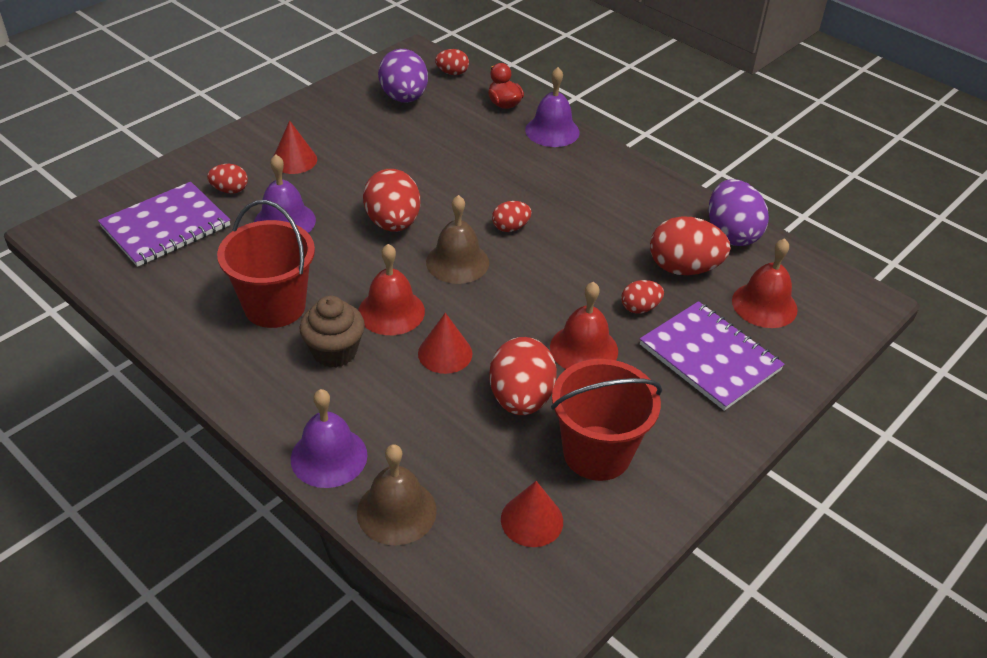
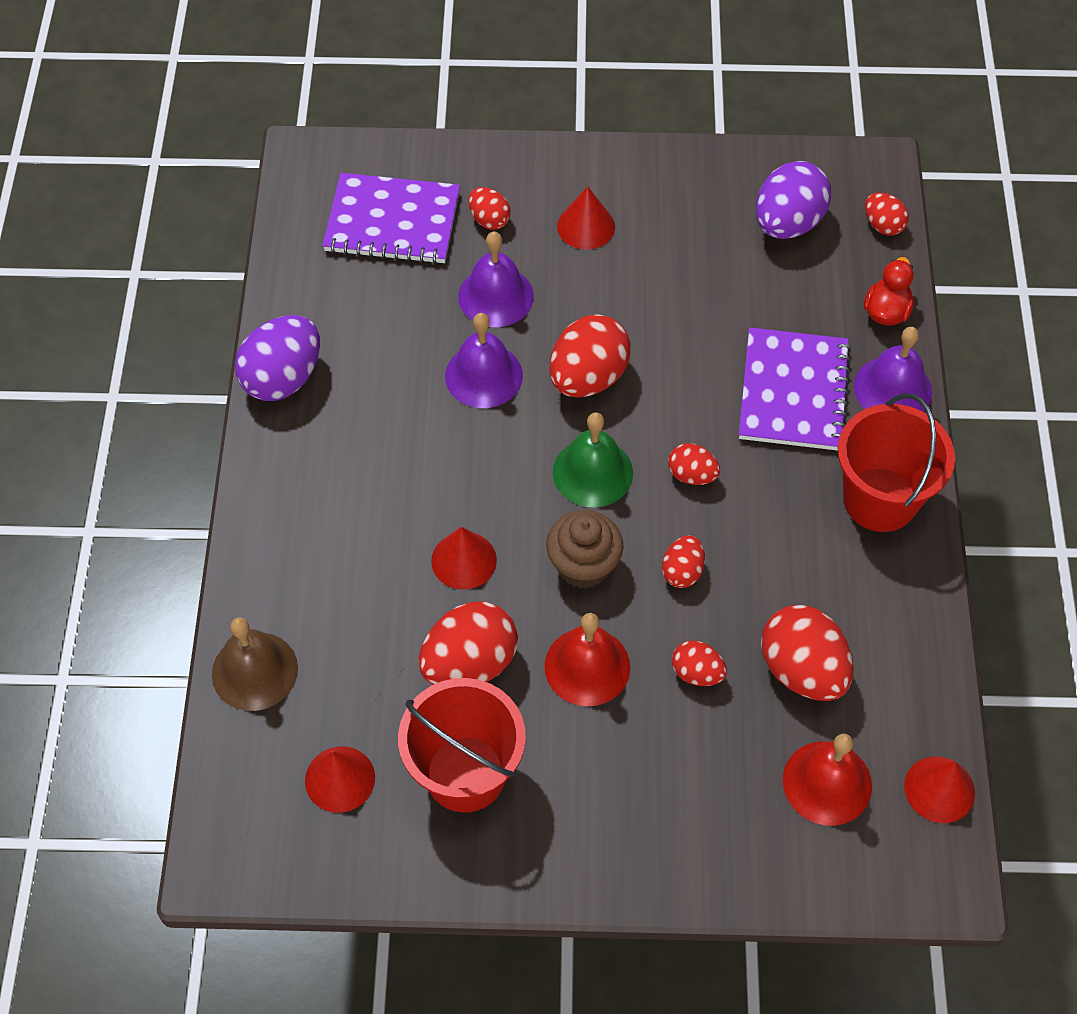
camera: 50 degrees right, 15 degrees up
red bucket [217,200,315,328] -> red bucket moved to [838,393,955,532]
purple bell [291,389,367,488] -> purple bell moved to [445,313,523,408]
brown cupcake [299,296,365,368] -> brown cupcake moved to [546,510,623,589]
red bell [358,244,425,335] -> none
brown bell [426,195,489,284] -> green bell [553,412,633,508]
purple notebook [640,301,785,411] -> purple notebook moved to [739,327,851,451]
purple egg [709,179,769,246] -> purple egg moved to [235,315,320,401]
none -> red egg [662,535,705,588]
none -> red cone [904,757,975,823]

